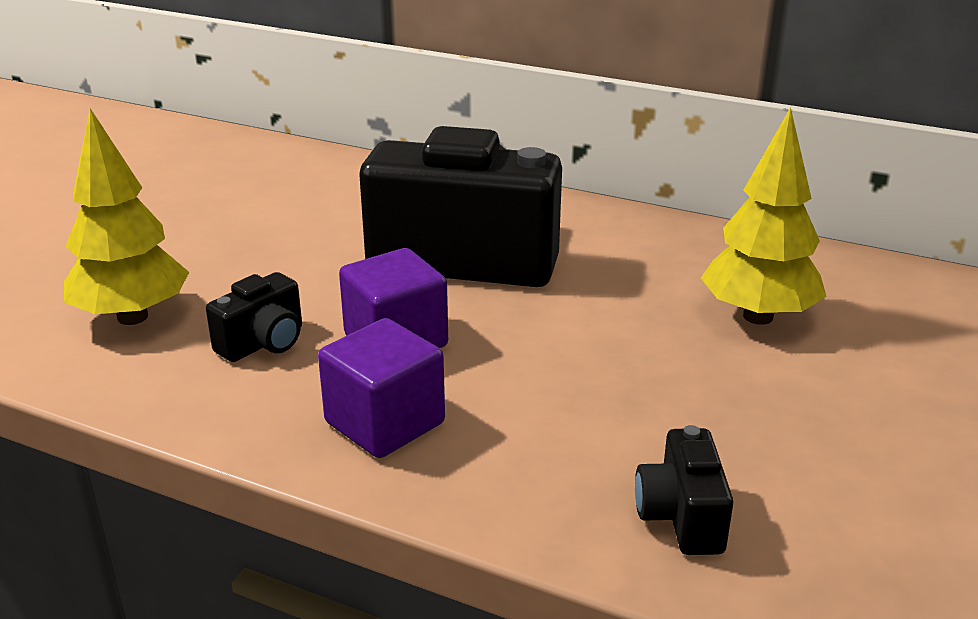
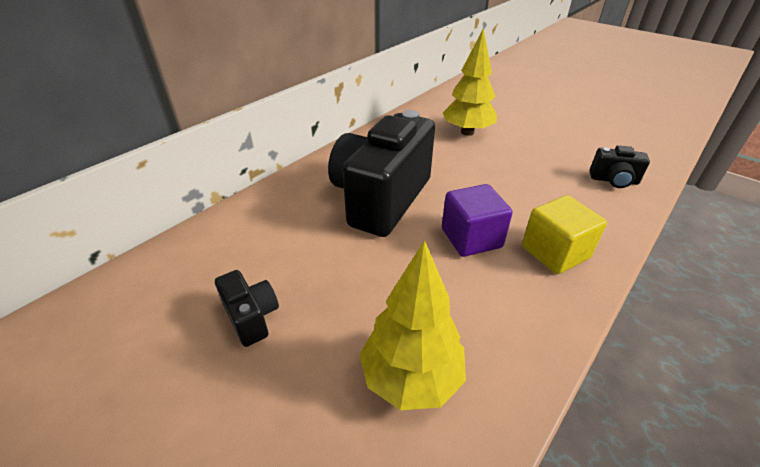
camera: 75 degrees left, 10 degrees up
black camera [206,272,302,362] -> black camera moved to [215,270,279,347]
purple cube [318,318,445,458] -> yellow cube [522,195,607,274]

